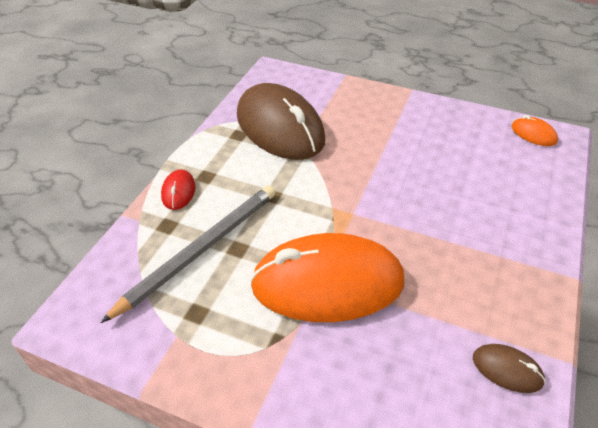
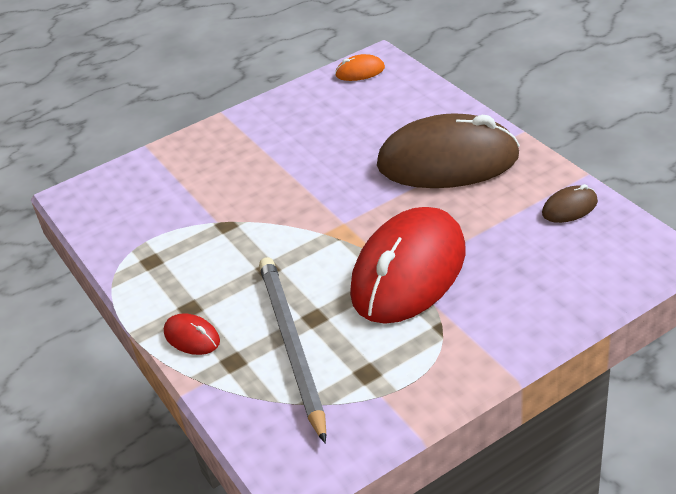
camera: 50 degrees left, 5 degrees down
brown mouse [237,83,325,160] -> brown mouse moved to [377,113,520,188]
orange mouse [250,233,404,322] -> red mouse [350,207,465,324]

